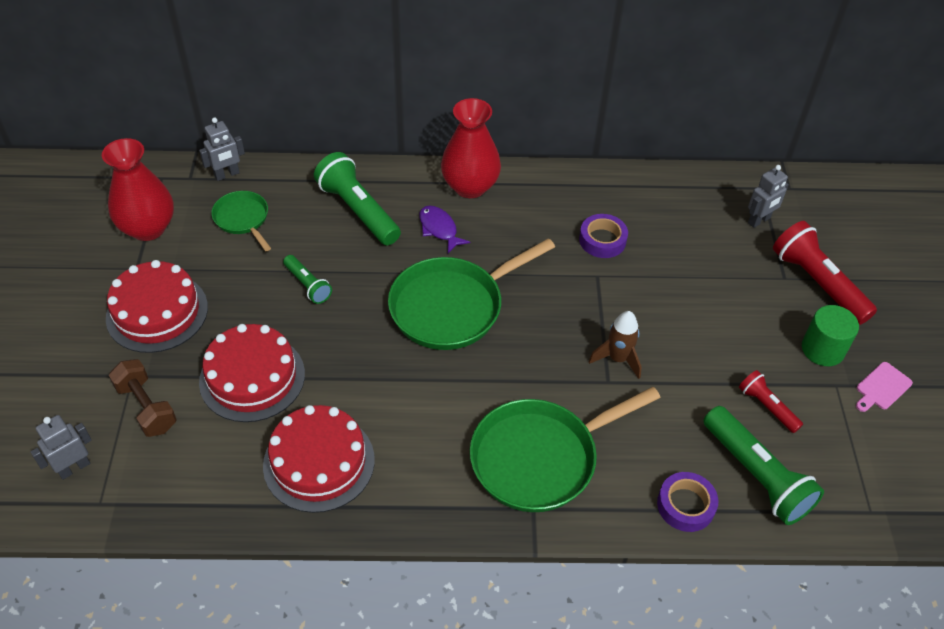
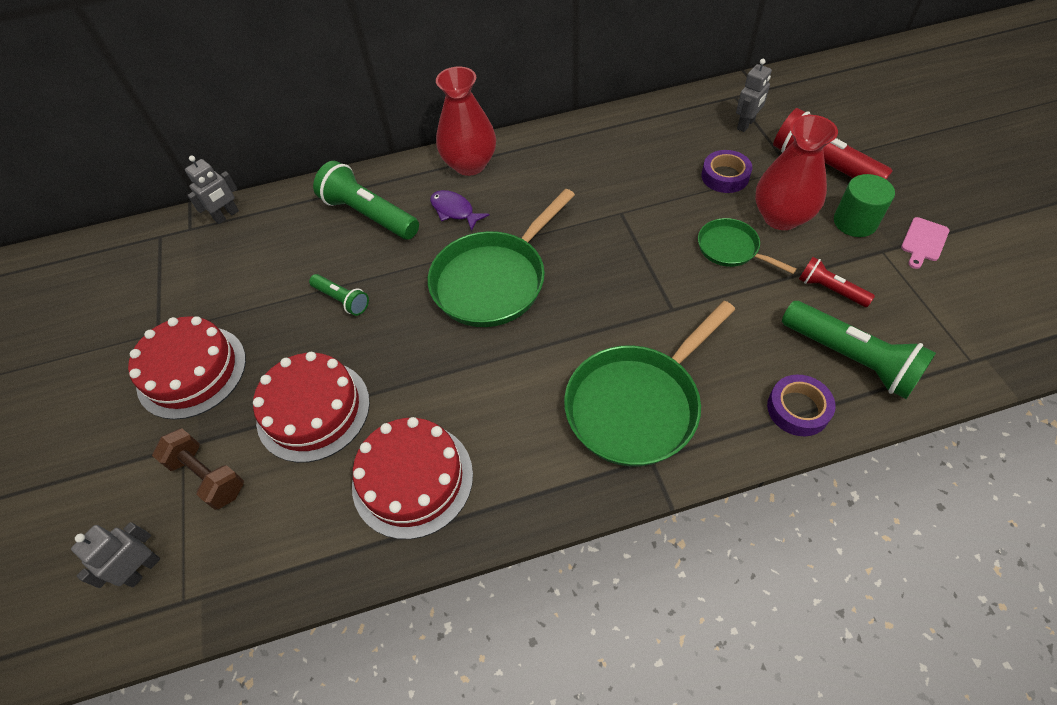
camera: 10 degrees left, 5 degrees up
red vase [102,138,174,241] -> red vase moved to [755,115,838,230]
green pan [211,191,271,251] -> green pan moved to [698,218,797,274]
purple tape [579,214,628,258] -> purple tape moved to [702,150,752,193]
brown rocket [589,311,642,379] -> none

